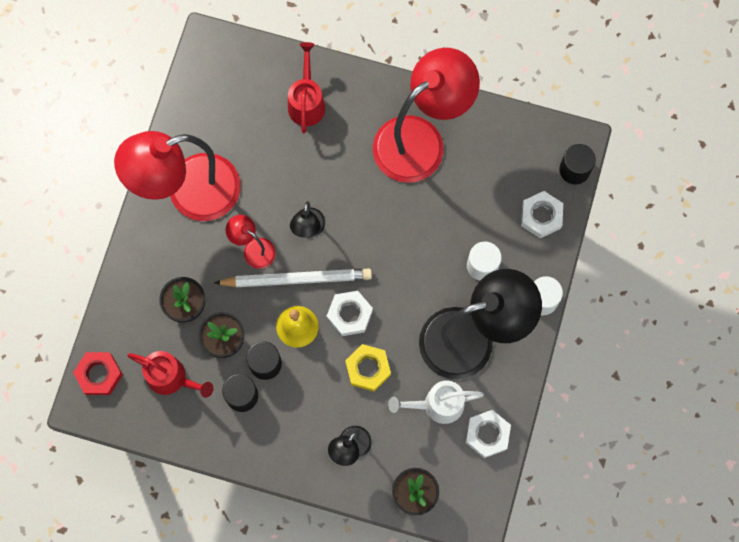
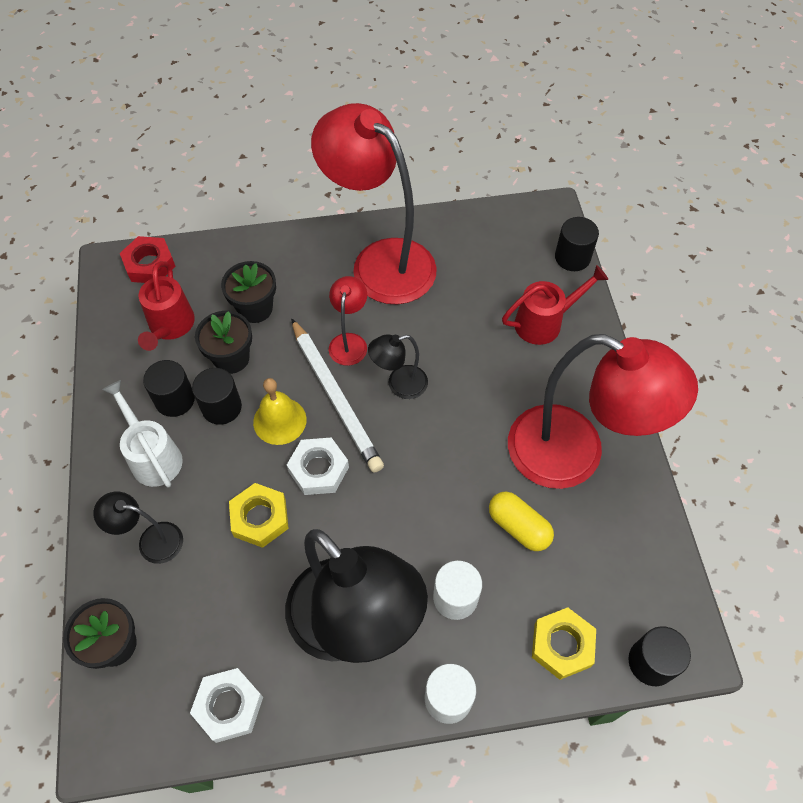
camera: 65 degrees right, 15 degrees down
white watering can [388,380,484,424] -> white watering can moved to [102,380,183,487]
white nut [521,191,563,238] -> yellow nut [532,608,596,680]
none -> yellow capsule [489,492,554,551]
none -> black cylinder [555,217,599,271]

